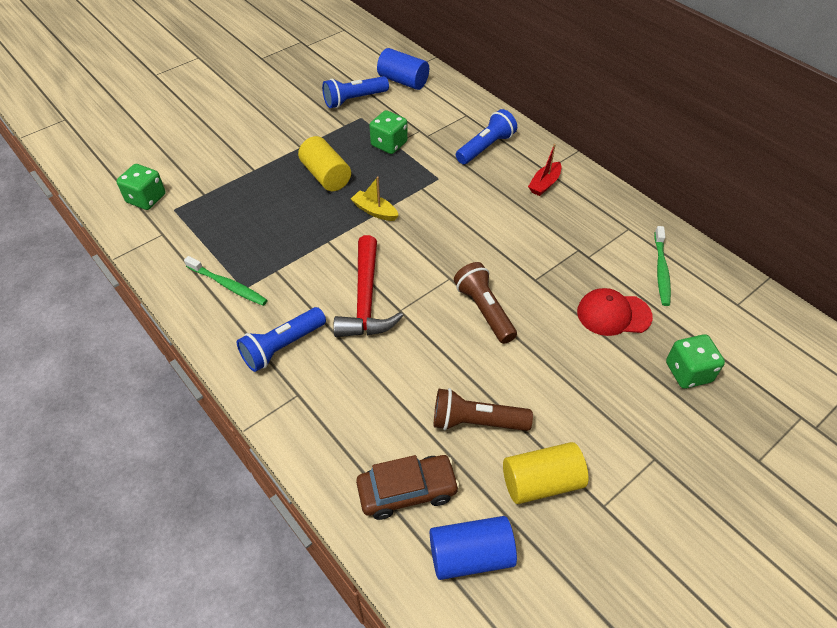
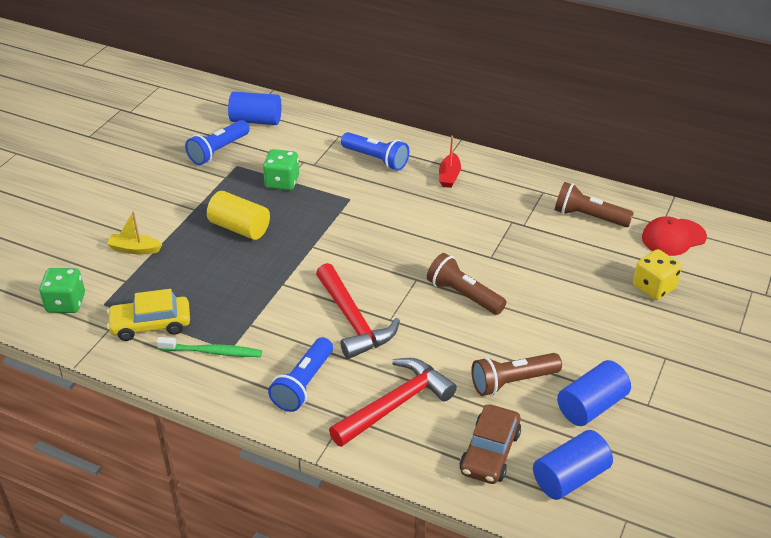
camera: 25 degrees left, 10 degrees down
yellow boat [351,177,399,221] -> yellow boat moved to [107,211,163,255]
brown car [356,455,460,520] -> brown car turned 150 degrees clockwise [460,405,521,484]
blue flashlight [456,109,517,164] -> blue flashlight turned 105 degrees clockwise [341,132,409,171]
yellow cylinder [503,442,588,504] -> blue cylinder [557,360,631,426]
red cap [577,288,653,336] -> red cap moved to [642,216,707,256]
green toothbrush [654,226,671,306] -> brown flashlight [555,182,634,227]
green dice [666,334,725,389] -> yellow dice [633,249,682,300]
none -> yellow car [107,289,190,341]
none -> red hammer [329,358,457,447]

